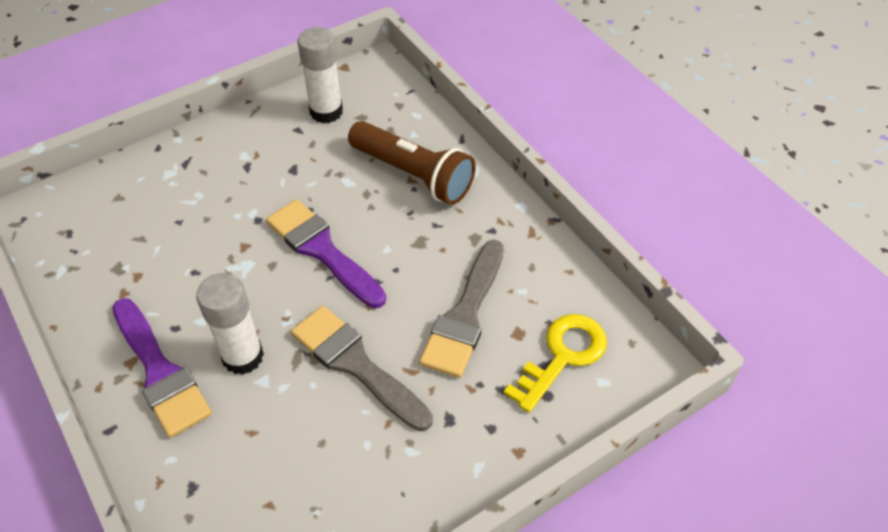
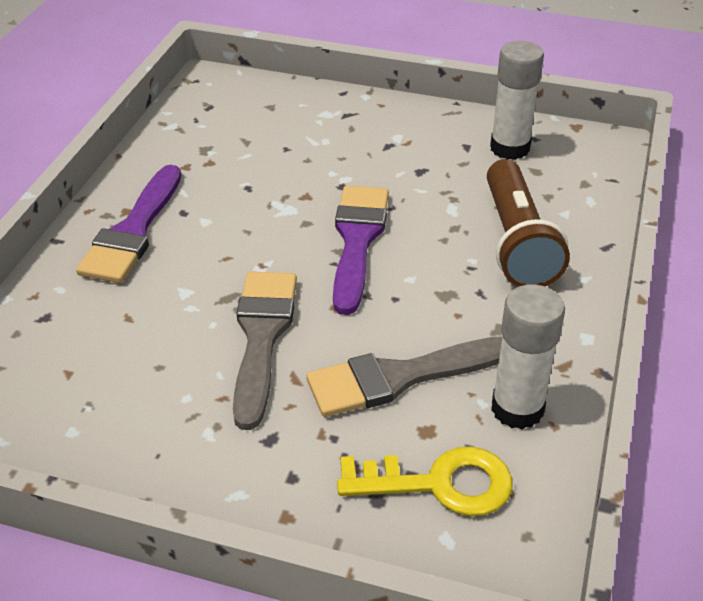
camera: 50 degrees right, 10 degrees down
white glue stick [196,273,264,375] -> white glue stick moved to [491,284,565,429]

